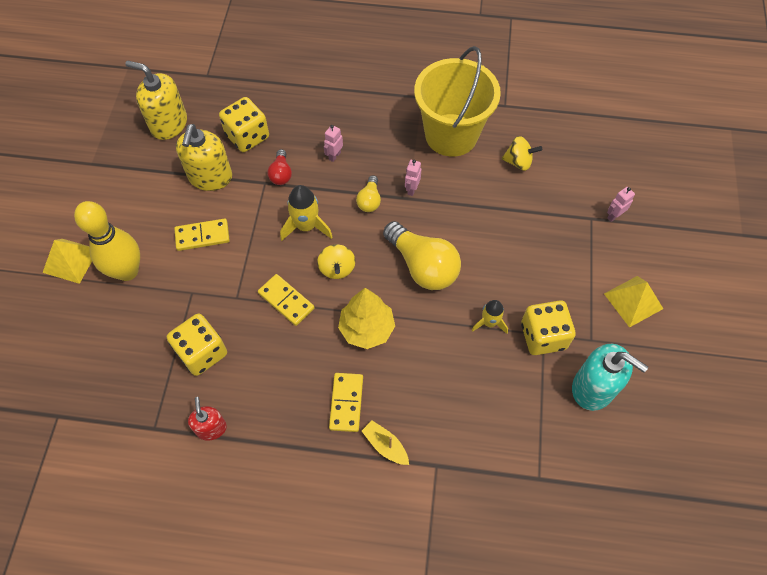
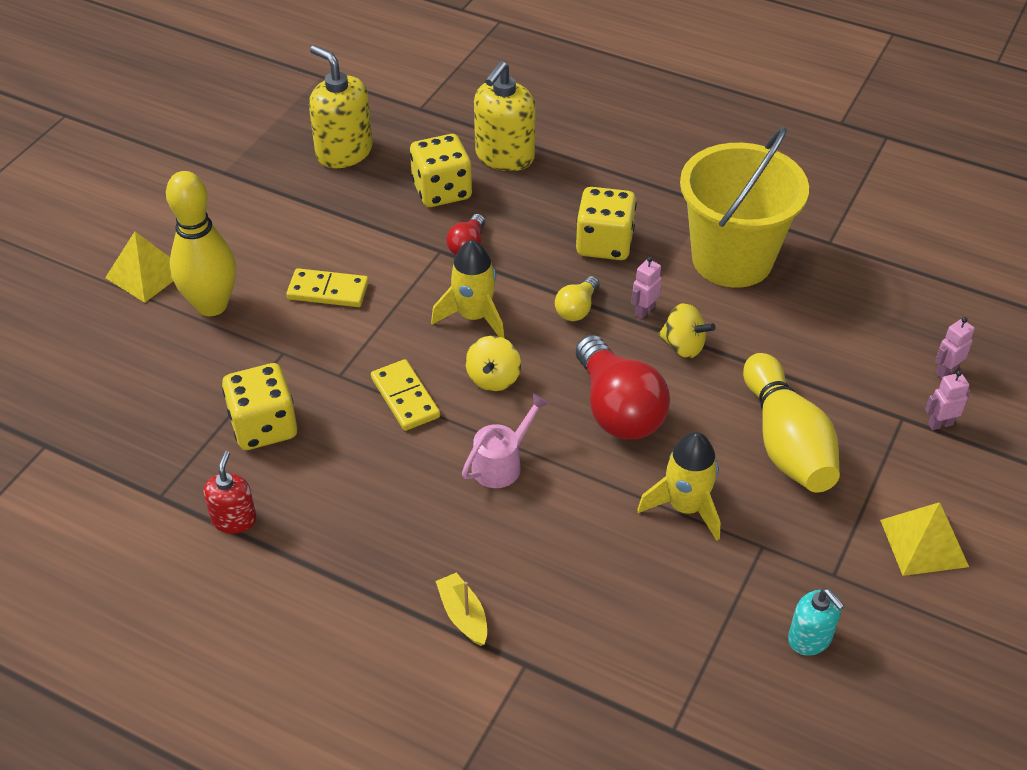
camera: 20 degrees right, 15 degrees down
yellow soap dispenser [176,124,232,191] -> yellow soap dispenser moved to [474,61,536,171]
pink robot [324,125,343,162] -> pink robot moved to [935,317,975,379]
yellow domino [329,373,363,432] -> none
yellow tree [338,288,395,349] -> pink watering can [462,393,549,488]
yellow light bulb [383,221,461,290] -> red light bulb [575,335,670,439]
yellow rocket [472,300,508,334] -> yellow rocket [637,432,720,540], size x1.54
yellow spinning top [502,136,542,171] -> yellow spinning top moved to [659,303,716,358]
yellow dice [521,300,576,355] -> yellow dice moved to [576,187,637,260]
turquoise soap dispenser [572,344,648,411] -> turquoise soap dispenser [788,588,844,655], size x0.58
none -> yellow bowling pin [743,353,840,493]

